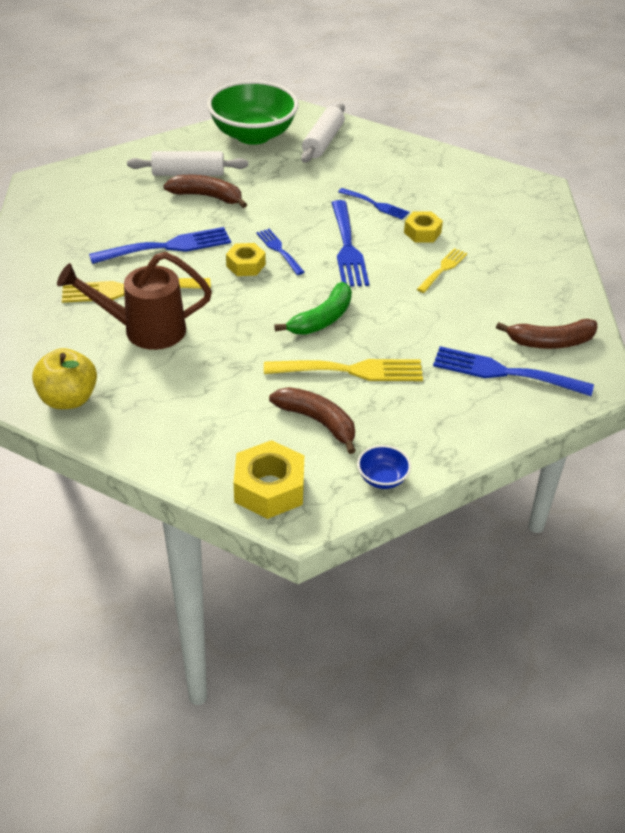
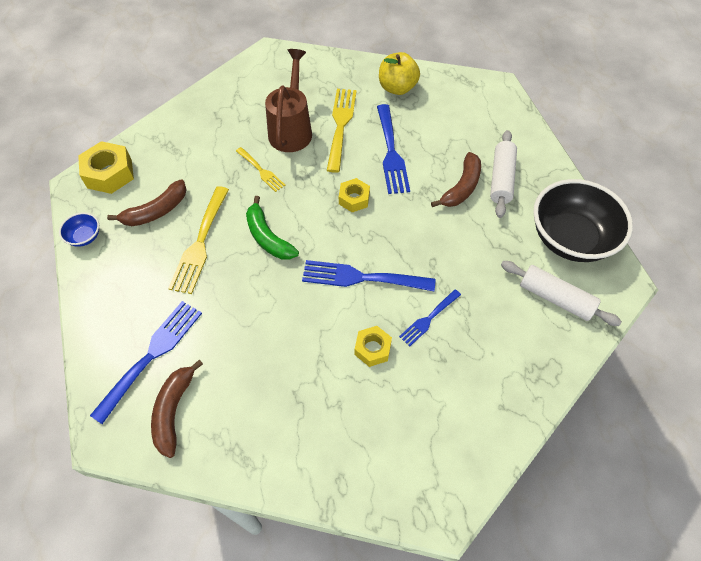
camera: 105 degrees right, 15 degrees up
yellow apple [32,348,97,409] -> yellow apple moved to [379,52,420,95]
green bowl [207,80,299,145] -> black bowl [533,179,633,262]
blue fork [256,229,304,275] -> none
yellow fork [417,248,467,293] -> yellow fork moved to [236,147,285,192]

